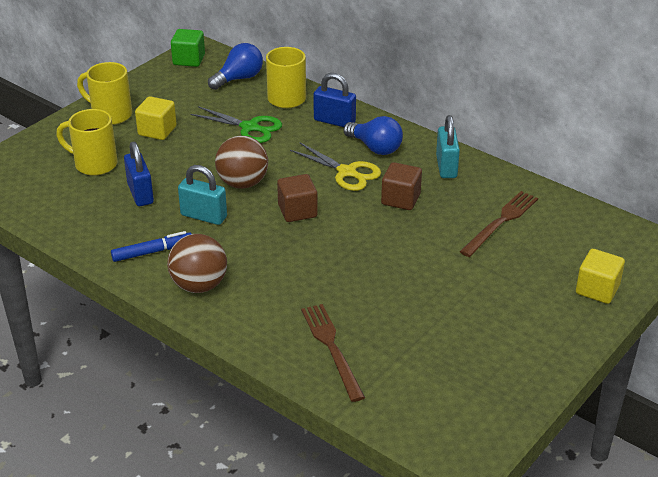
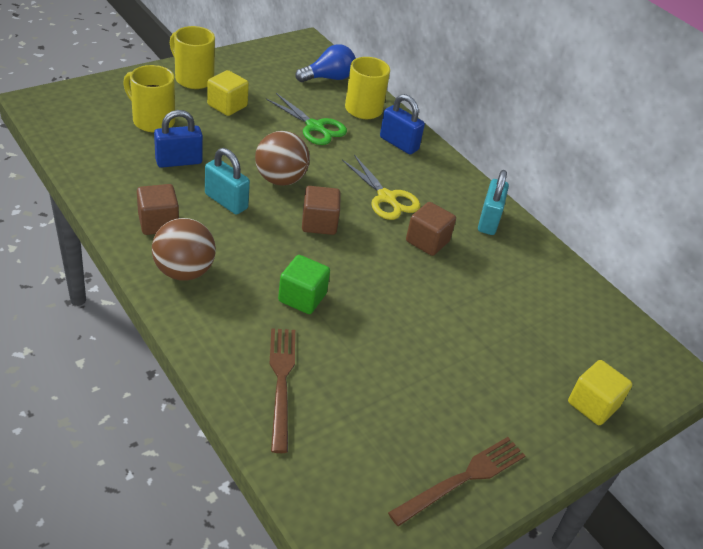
camera: 10 degrees right, 5 degrees up
blue marker [111,231,191,262] -> brown cube [137,184,179,235]
blue padlock [124,142,154,206] -> blue padlock turned 75 degrees clockwise [154,110,203,168]
green cube [171,29,205,67] -> green cube moved to [278,255,330,314]
blue light bulb [344,116,403,155] -> none
brown fork [459,191,538,257] -> brown fork moved to [388,437,525,526]

